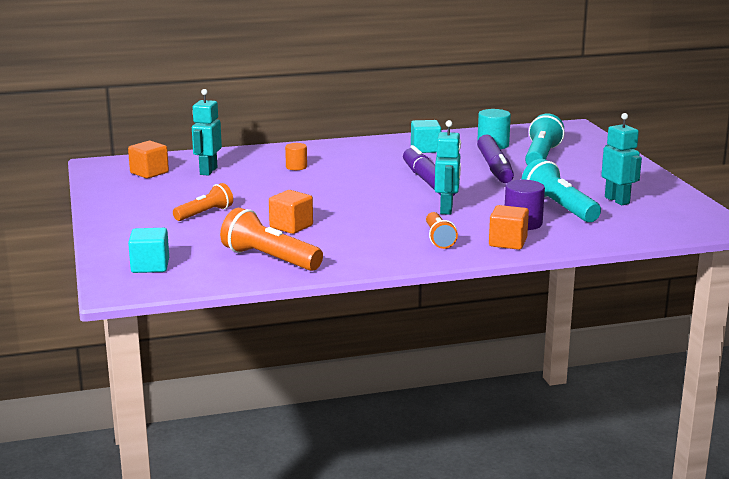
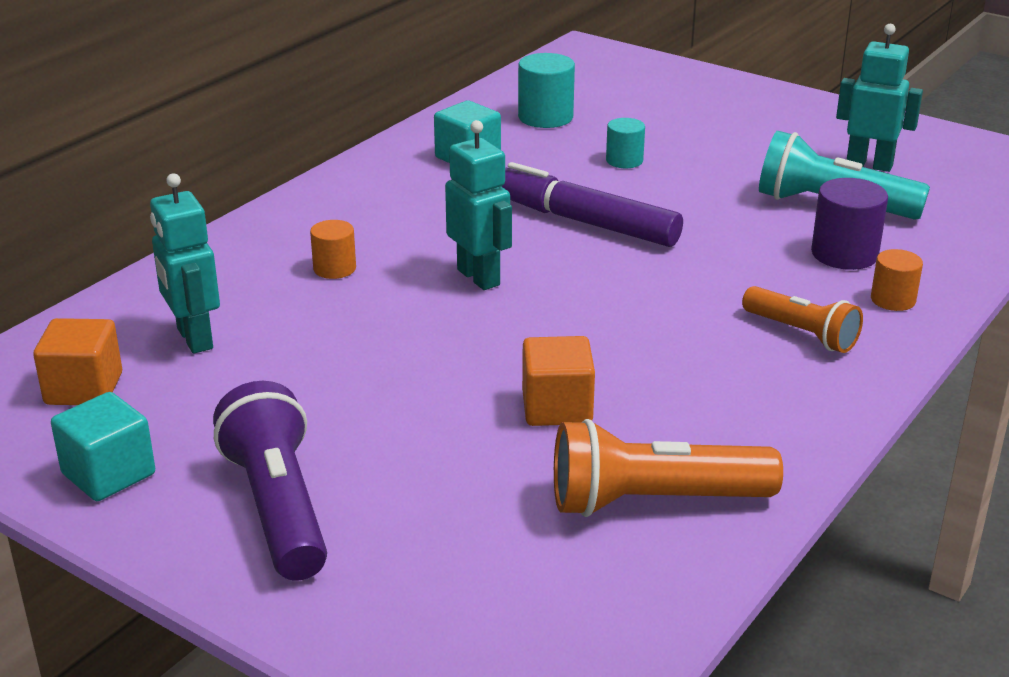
camera: 40 degrees left, 10 degrees up
turquoise cube [128,228,169,273] -> turquoise cube moved to [51,392,155,501]
orange flashlight [173,183,233,221] -> none
turquoise robot [435,120,461,215] -> turquoise robot moved to [445,120,512,290]
purple marker [477,134,514,183] -> turquoise cylinder [606,118,645,168]
orange cube [489,205,529,250] -> orange cylinder [871,249,923,311]
turquoise flashlight [525,113,565,165] -> none
none -> purple flashlight [213,381,327,581]

